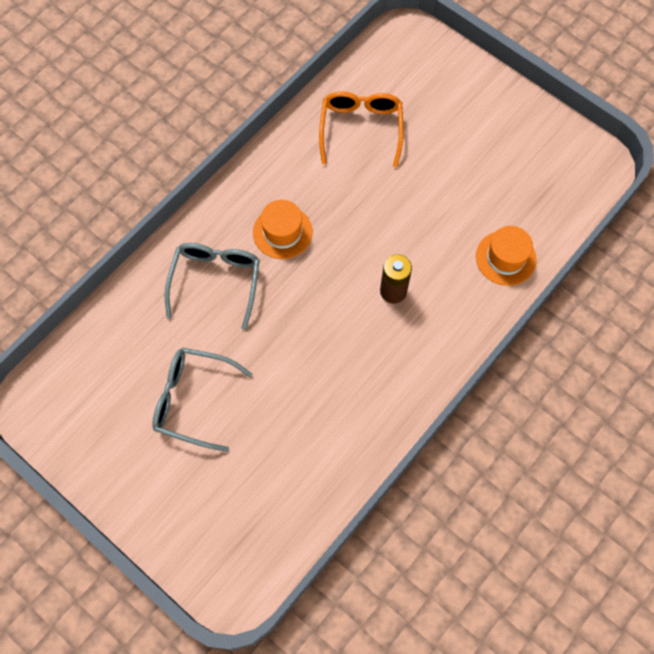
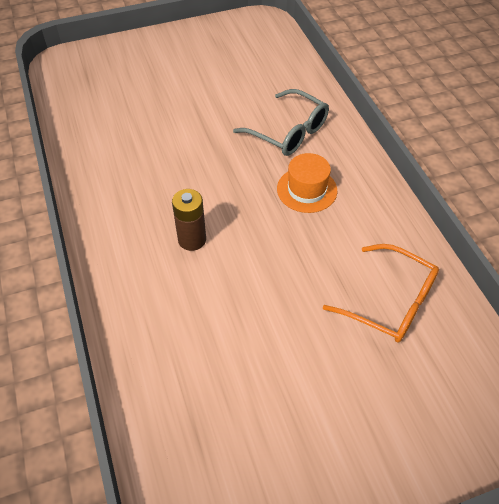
camera: 120 degrees right, 15 degrees down
grey glasses [152,348,253,452] -> none
orange hat [476,226,537,286] -> none

